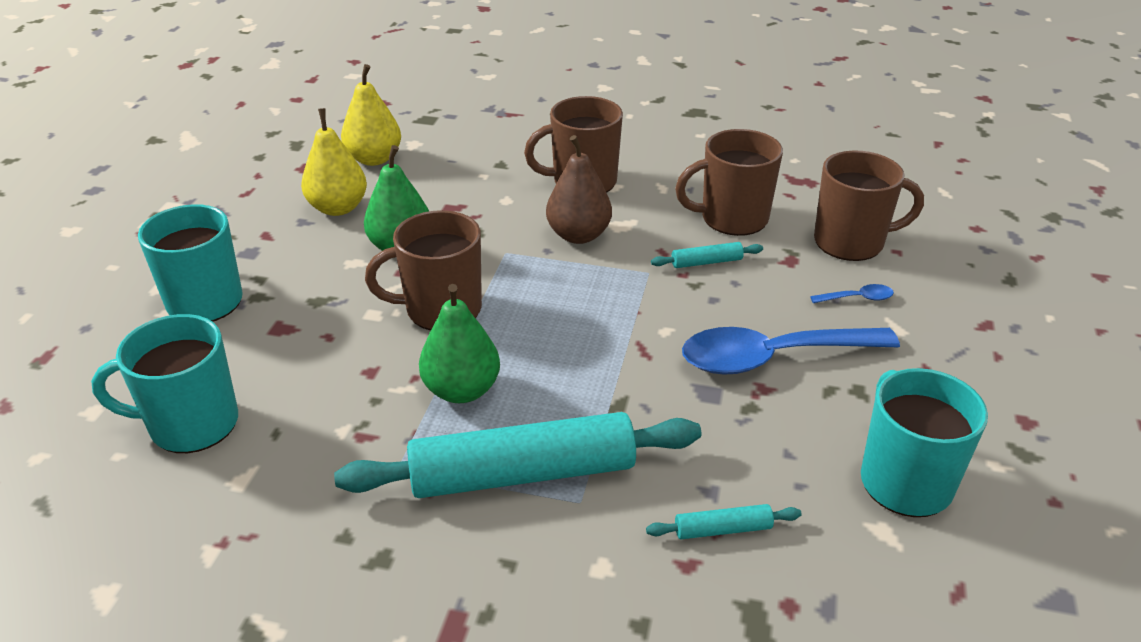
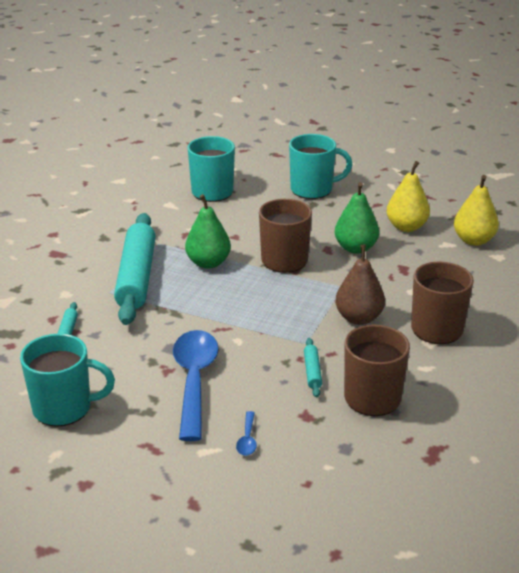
camera: 100 degrees right, 5 degrees down
brown mug [814,151,924,261] -> none

